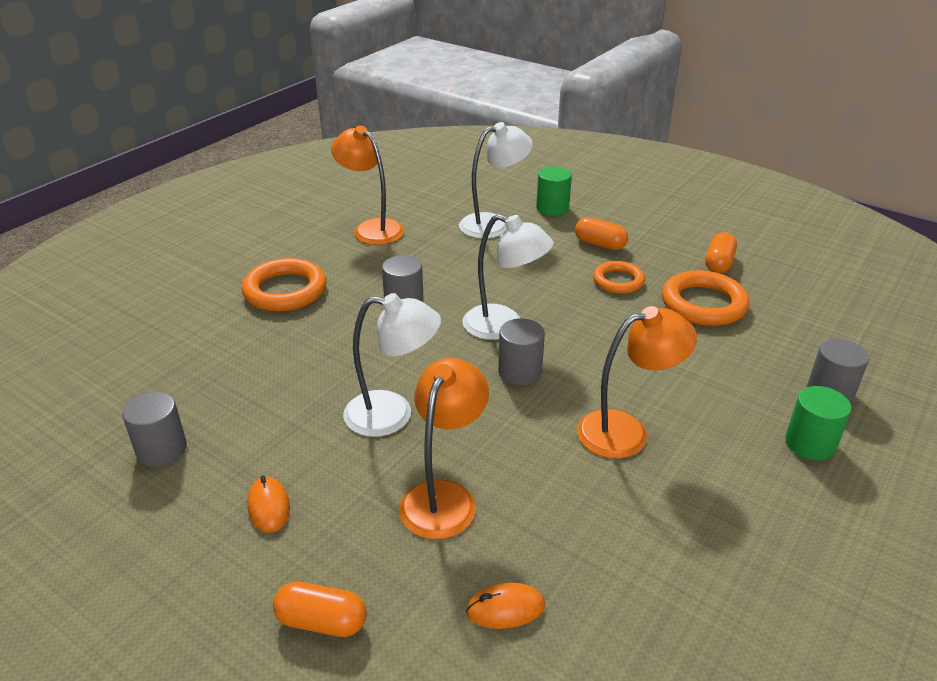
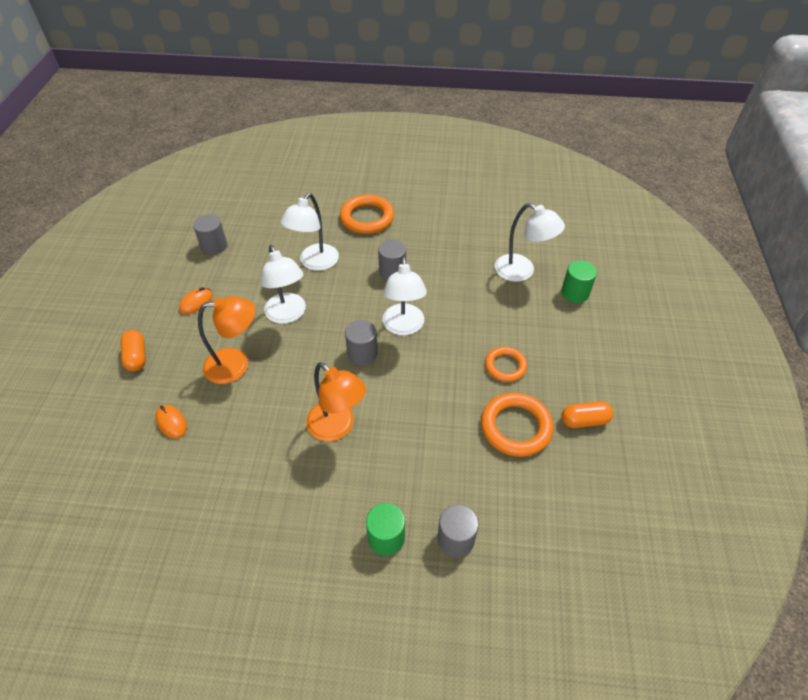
camera: 60 degrees right, 15 degrees up
orange lamp [331,125,404,245] -> none
orange capsule [575,217,628,250] -> none
none -> white lamp [280,193,339,271]

